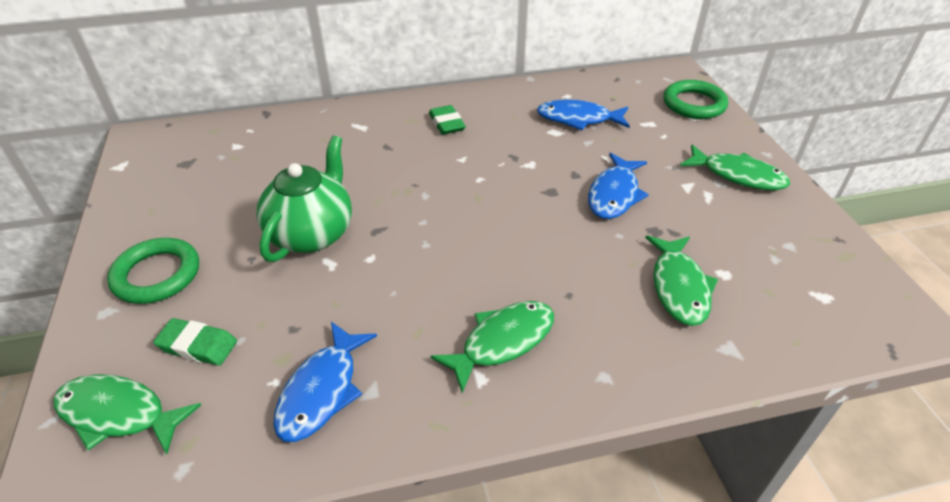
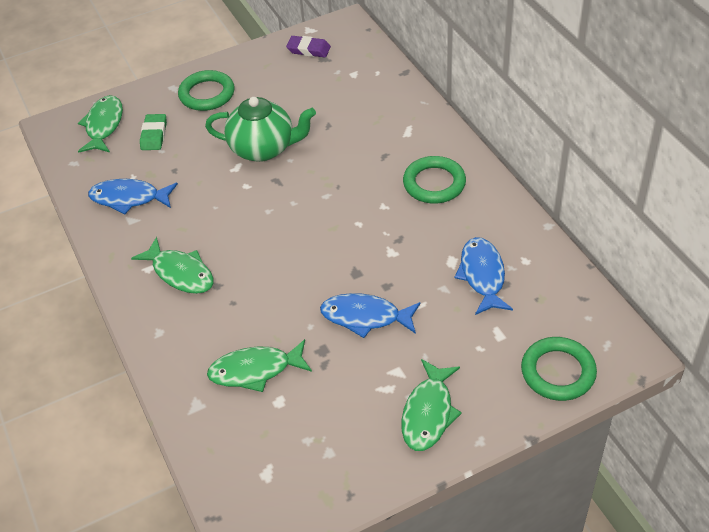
camera: 80 degrees right, 5 degrees up
green eraser [429,105,466,135] -> green ring [403,156,466,204]
none -> purple eraser [286,36,331,57]

